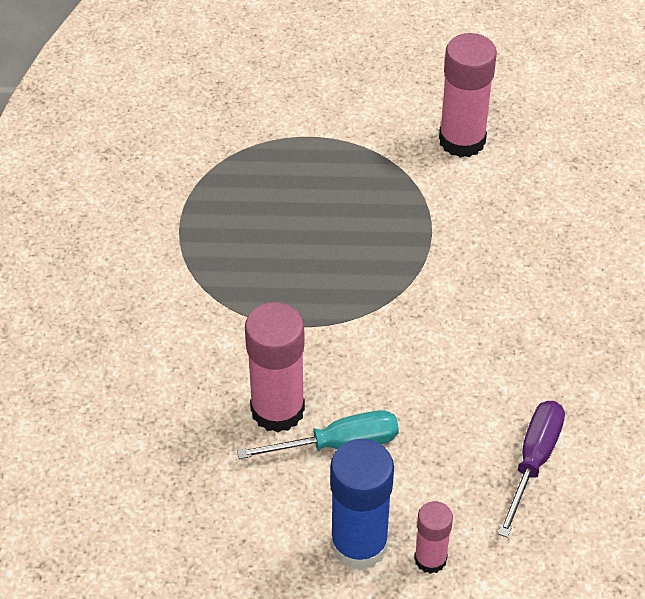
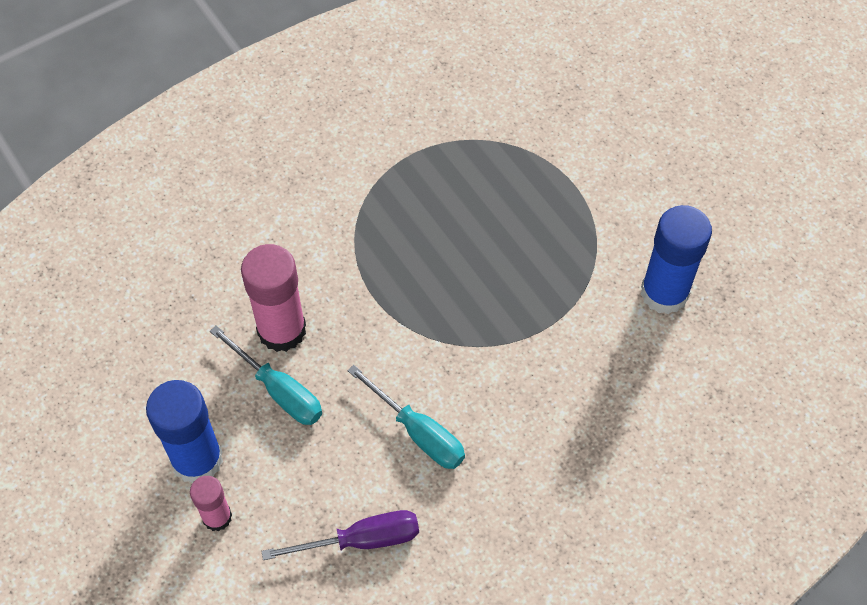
camera: 55 degrees right, 10 degrees up
pink glue stick [439,33,497,158] -> blue glue stick [641,205,712,314]
none -> turquoise screwdriver [348,365,465,469]

